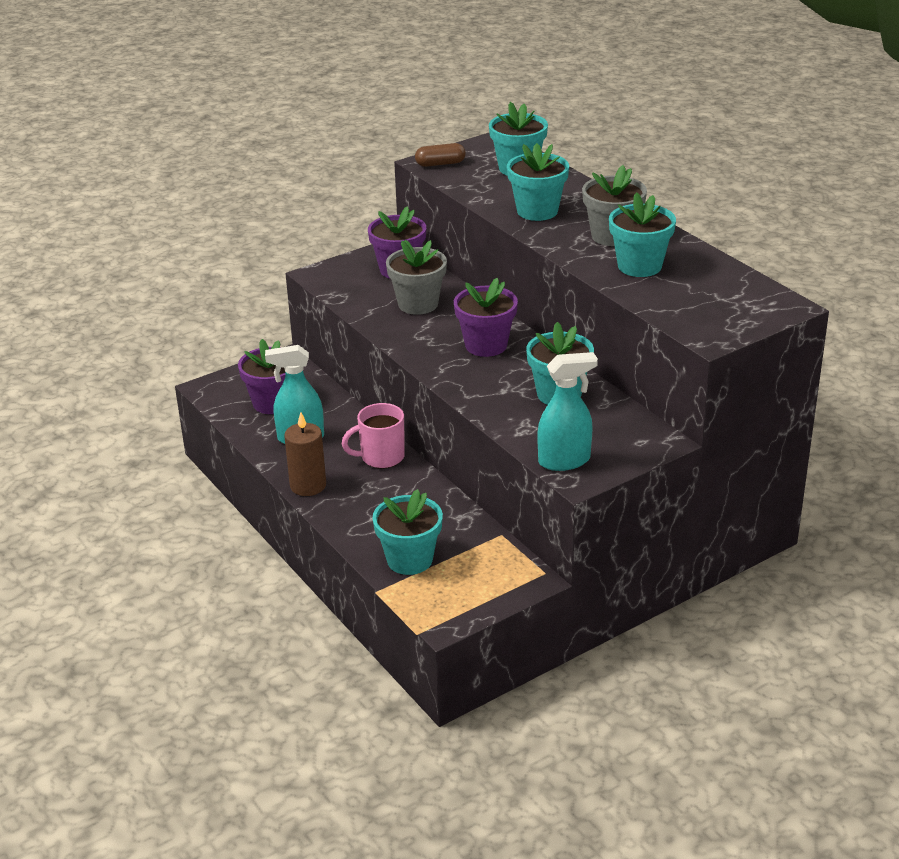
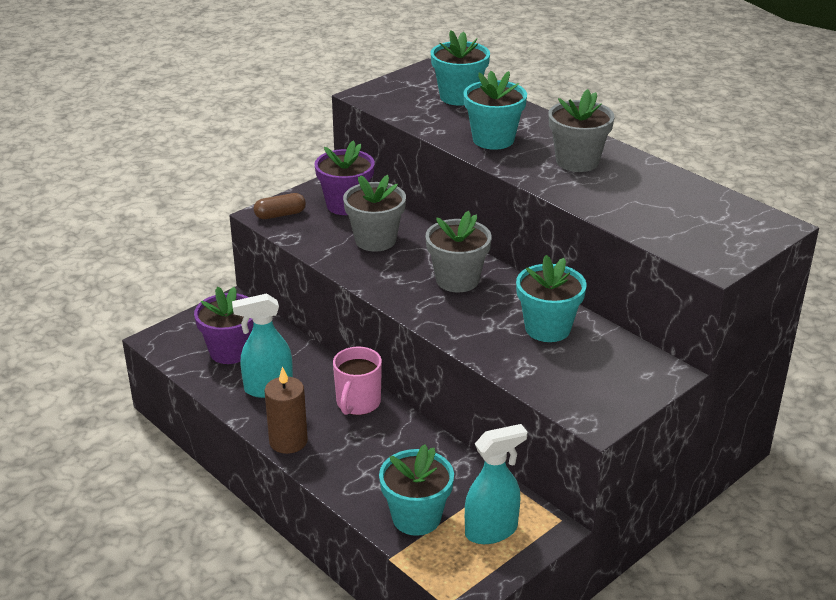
camera: 10 degrees left, 0 degrees up
pink mug [342,403,405,469] -> pink mug turned 45 degrees counterclockwise [333,347,382,415]
brown capsule [415,143,466,167] -> brown capsule moved to [254,193,306,219]
purple flower pot [454,278,518,357] -> grey flower pot [426,211,492,292]
turquoise spray bottle [537,352,598,471] -> turquoise spray bottle moved to [465,424,527,544]
turquoise flower pot [609,192,676,277] -> none

